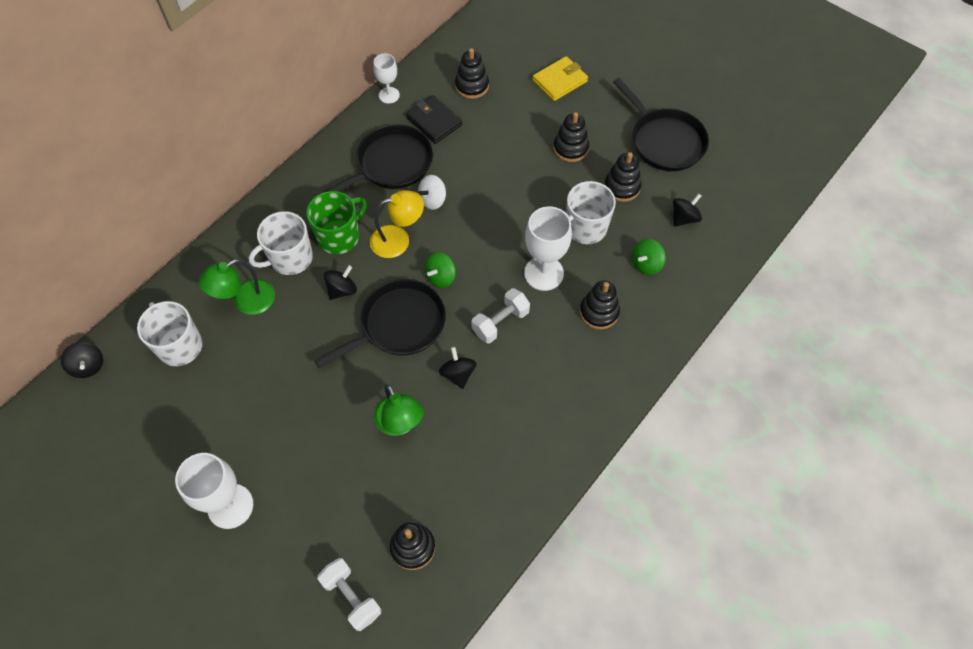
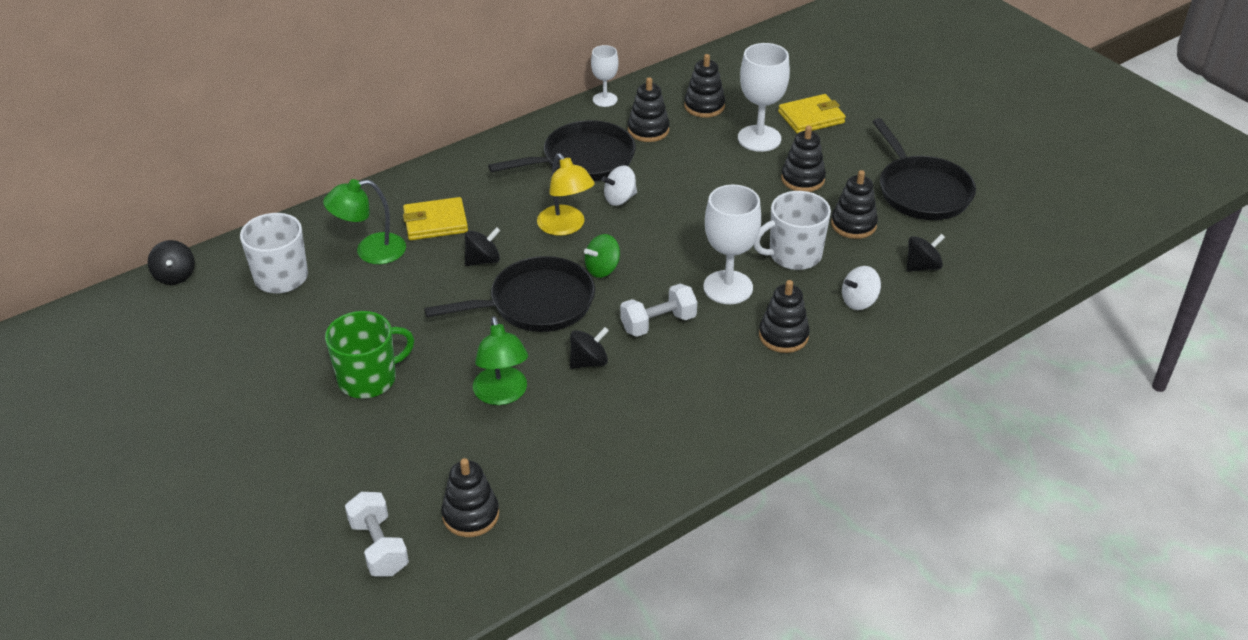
camera: 15 degrees right, 20 degrees down
white goblet [175,453,254,529] -> white goblet moved to [738,43,790,152]
white mug [249,211,313,275] -> yellow wallet [403,197,468,240]
green mug [306,191,367,254] -> green mug moved to [325,311,414,399]
yellow lamp [370,190,424,258] -> yellow lamp turned 60 degrees clockwise [537,153,595,236]
black wallet [406,95,462,144] -> black stacking toy [628,77,670,142]
black spinning top [439,347,477,389] -> black spinning top turned 60 degrees clockwise [570,327,609,369]
green spinning top [632,239,666,275] -> white spinning top [842,266,881,310]

